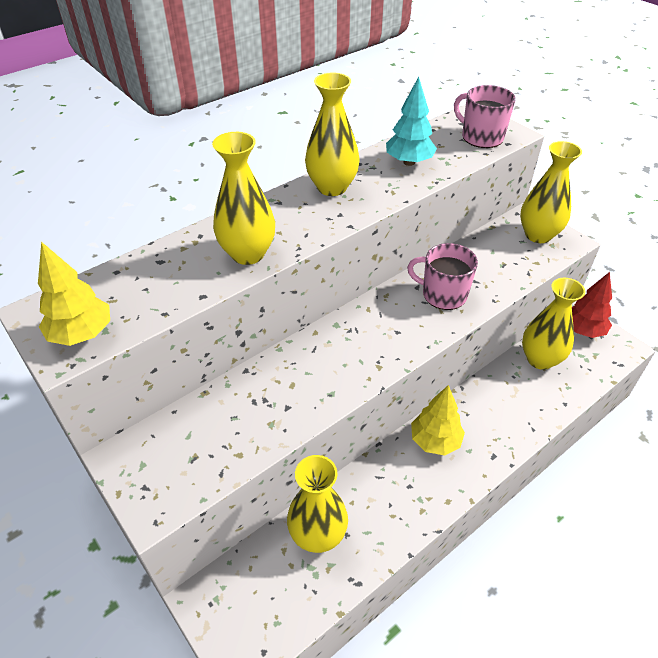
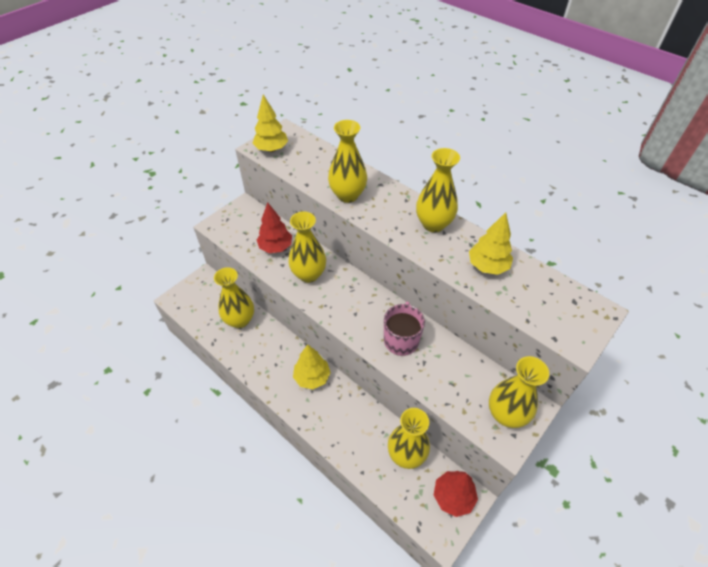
camera: 80 degrees right, 5 degrees up
turquoise tree [386,77,437,166] -> yellow tree [469,212,513,275]
pink mug [454,85,516,148] -> none
none -> red tree [257,202,292,253]
none -> yellow vase [288,212,326,283]

